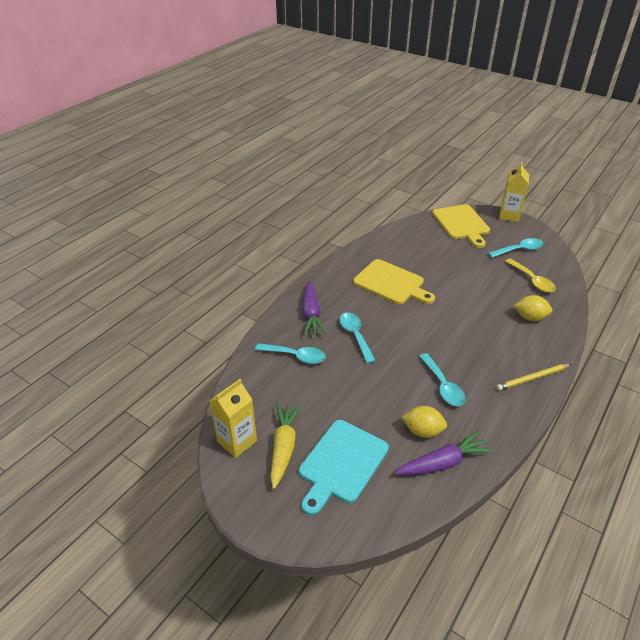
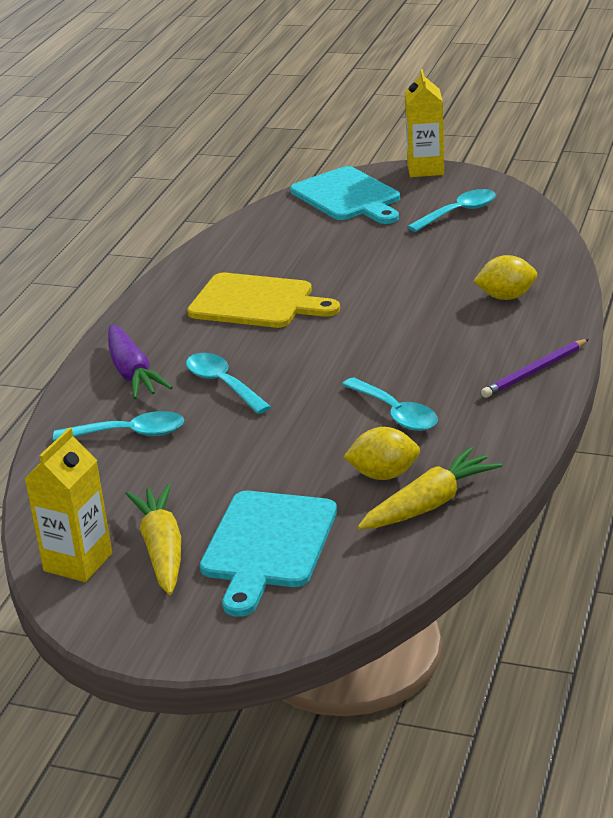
camera: 15 degrees left, 10 degrees down
purple carrot [394,431,493,475] -> yellow carrot [358,447,502,530]
yellow cutting board [432,204,490,248] -> turquoise cutting board [290,166,400,224]
yellow pencil [496,364,571,390] -> purple pencil [481,339,589,398]
yellow spoon [505,259,556,293] -> none

